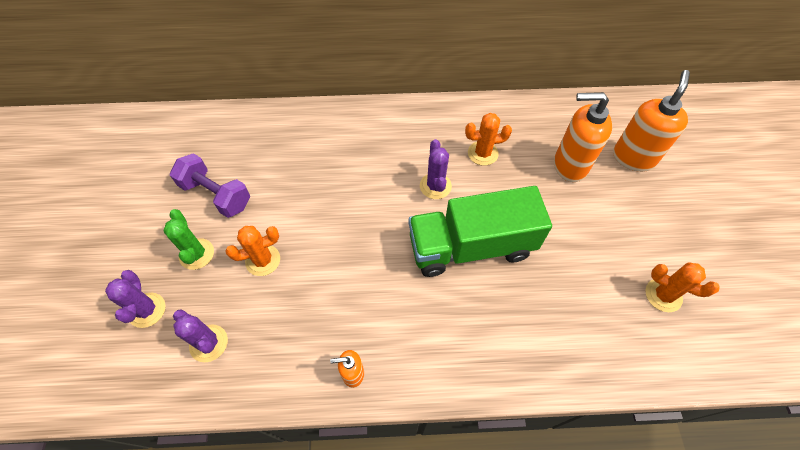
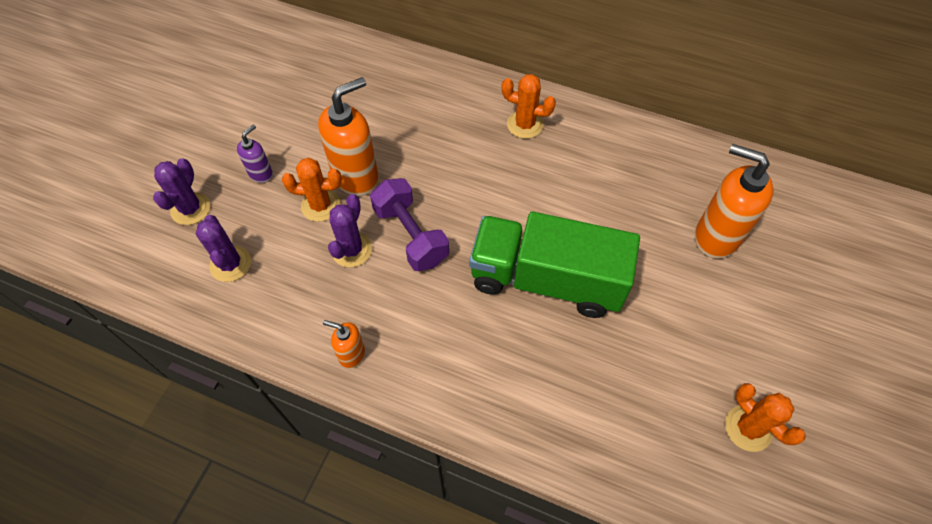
camera: 25 degrees right, 0 degrees up
green cactus [163,209,214,270] -> purple soap dispenser [237,125,273,183]
purple dumbbell [170,153,250,218] -> purple dumbbell moved to [370,178,449,271]
purple cactus [420,139,452,199] -> purple cactus moved to [328,194,372,267]
orange cactus [465,113,512,166] -> orange cactus moved to [502,74,556,139]
orange soap dispenser [613,70,690,172] -> orange soap dispenser moved to [318,77,379,196]

